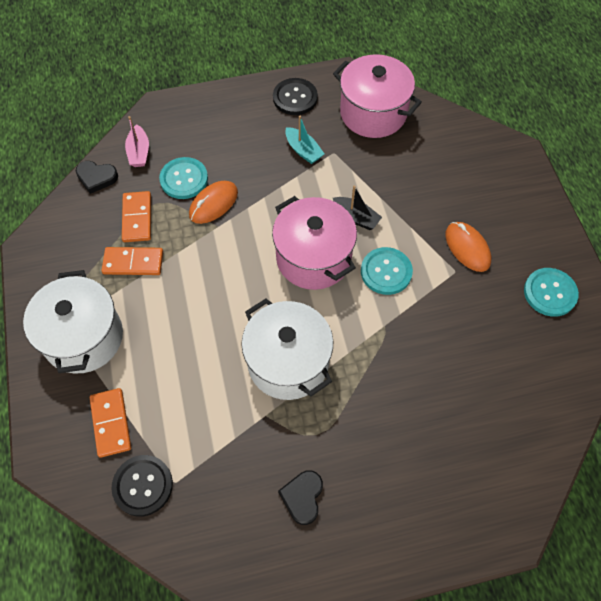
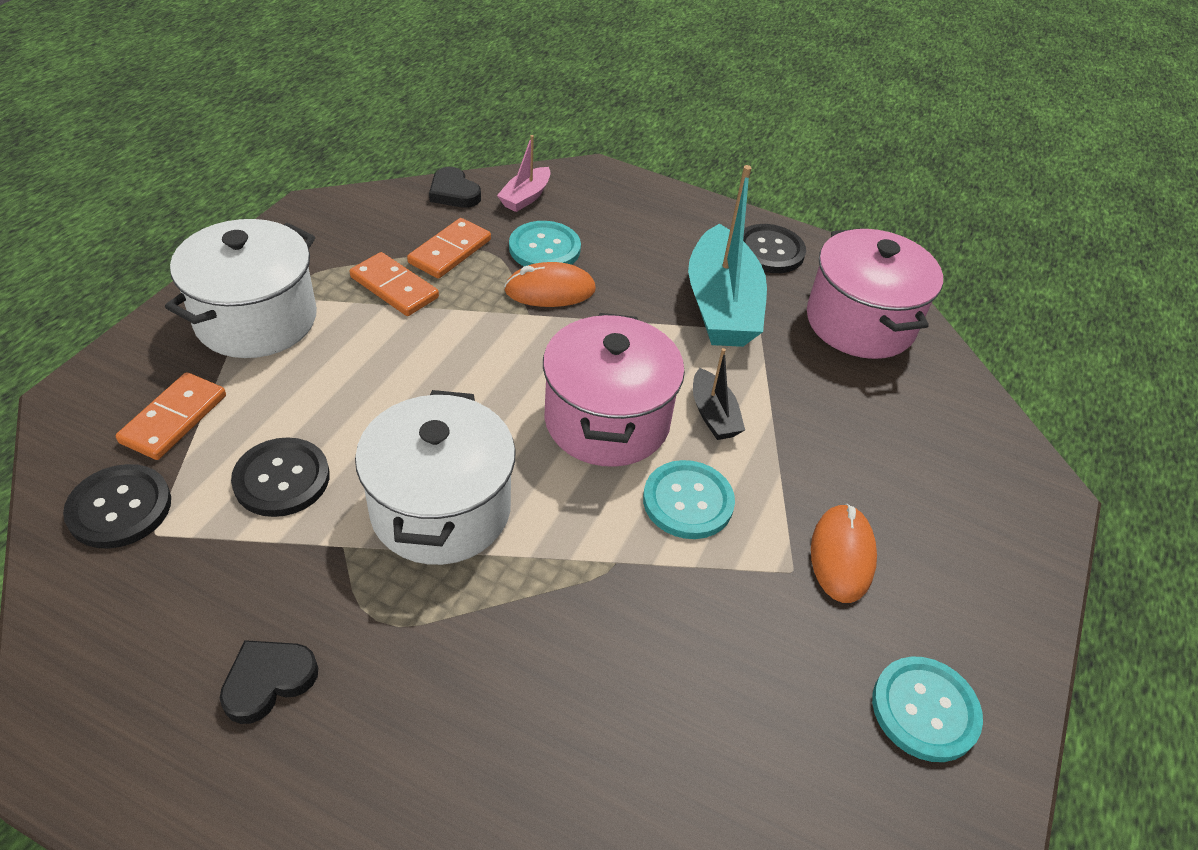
camera: 35 degrees right, 15 degrees down
turquoise boat [285,116,324,164] -> turquoise boat [688,165,767,347], size x2.04
none -> black button [231,437,330,517]

